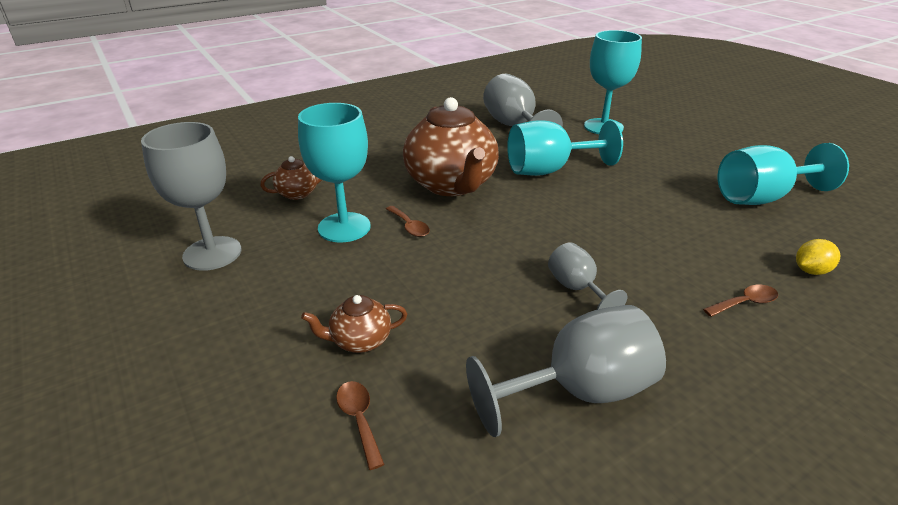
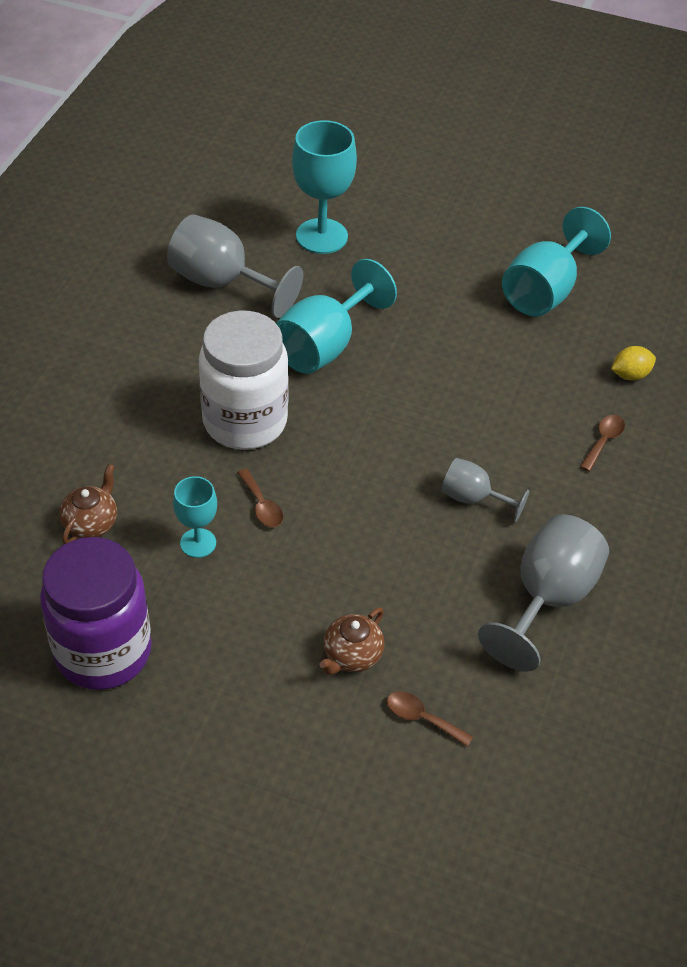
camera: 40 degrees left, 15 degrees up
grey goblet [141,122,241,271] -> purple jar [40,537,152,690]
turquoise goblet [298,103,371,243] -> turquoise goblet [173,476,217,558], size x0.57
brown spoon [386,206,430,237] -> brown spoon turned 45 degrees clockwise [237,468,283,527]
brown teapot [403,97,499,196] -> white jar [199,310,289,450]
yellow lemon [796,239,840,275] -> yellow lemon turned 45 degrees clockwise [611,346,656,381]

